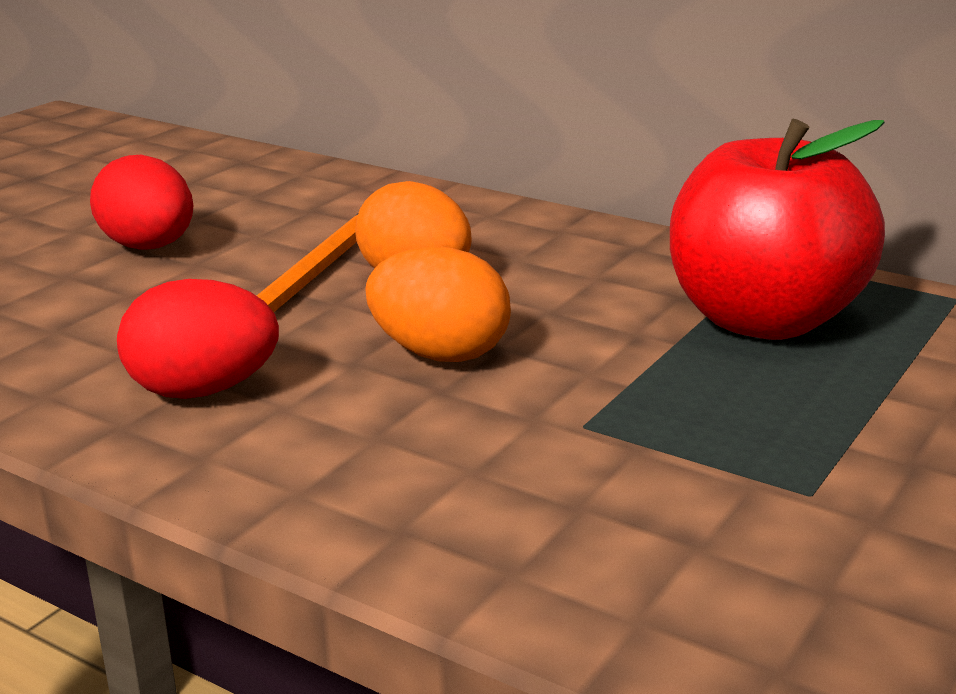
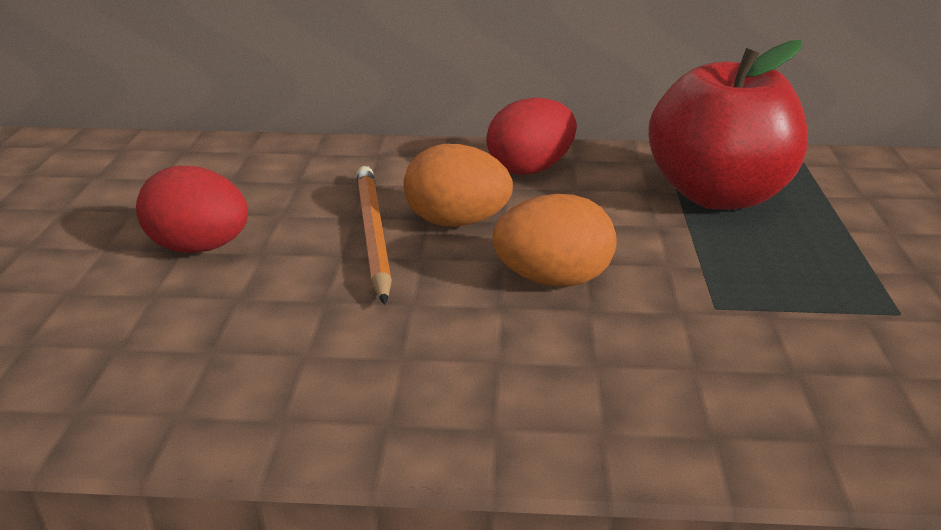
camera: 30 degrees left, 5 degrees up
red egg [117,279,279,399] -> red egg moved to [486,98,577,175]

